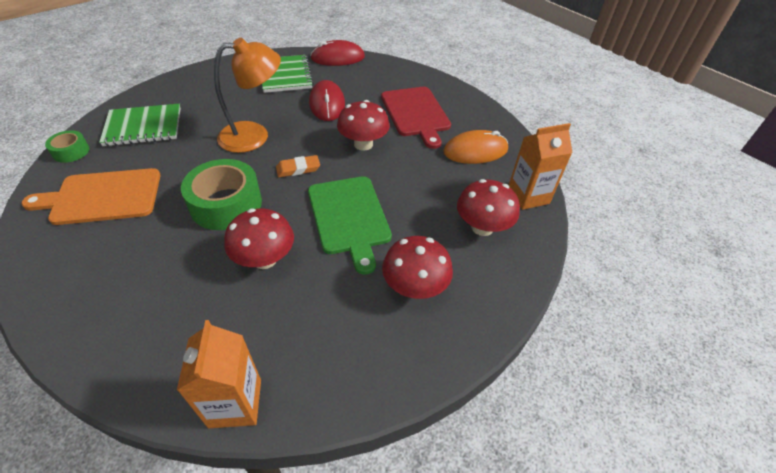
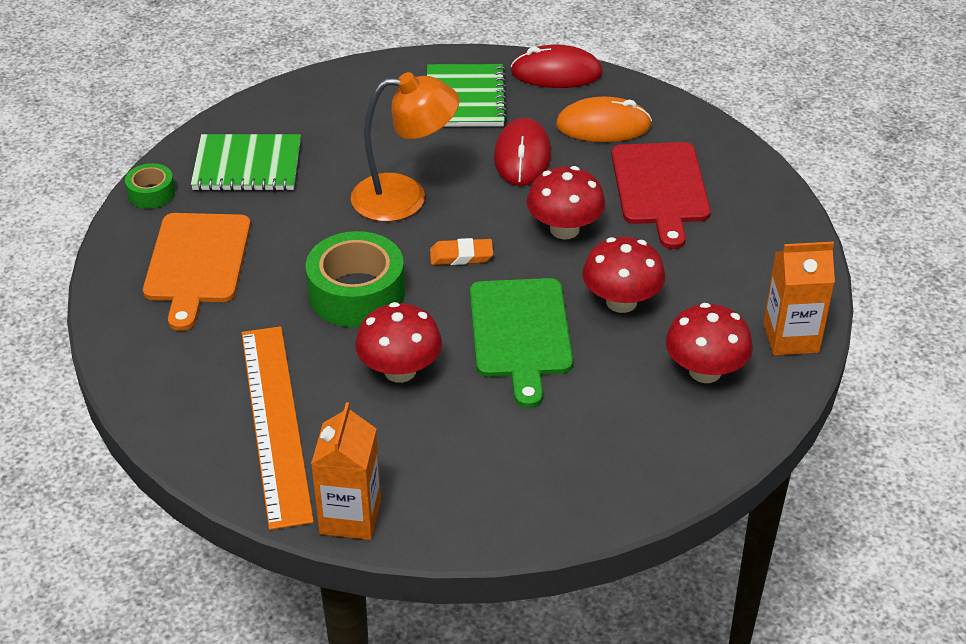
camera: 15 degrees right, 5 degrees down
orange cutting board [22,168,160,225] -> orange cutting board turned 90 degrees counterclockwise [143,213,251,331]
red mushroom [382,236,453,299] -> red mushroom moved to [582,237,665,313]
orange mouse [443,130,508,164] -> orange mouse moved to [556,97,652,142]
none -> orange ruler [242,326,314,530]

